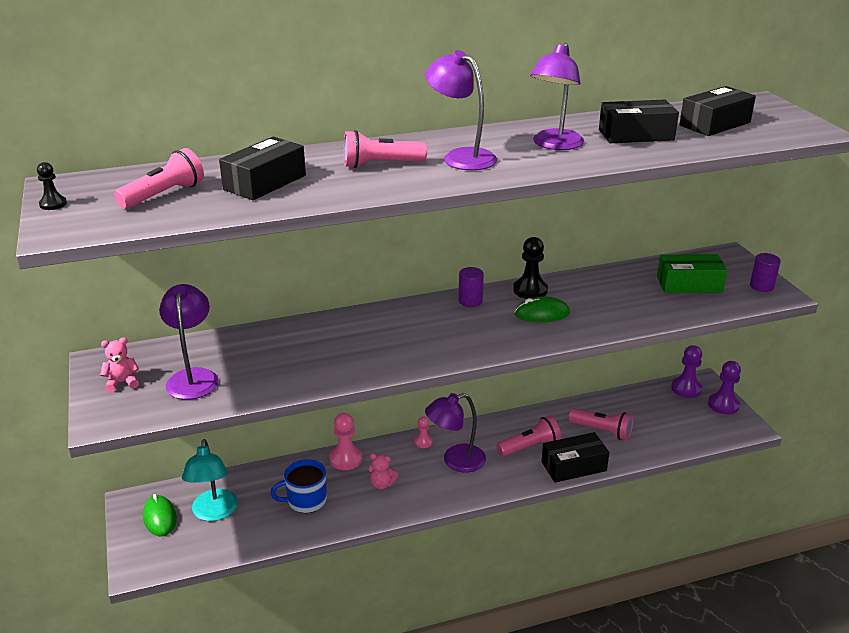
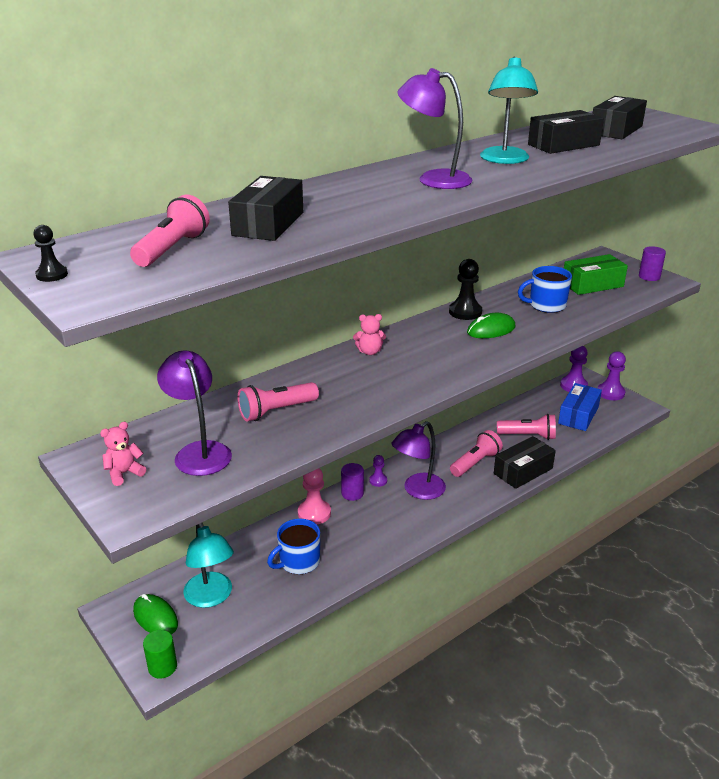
camera: 20 degrees left, 0 degrees up
pink flashlight [344,130,427,168] -> pink flashlight moved to [238,382,319,421]
pink teddy bear [368,453,398,489] -> pink teddy bear moved to [353,314,386,355]
pink pawn [414,416,433,448] -> purple pawn [369,455,387,487]
purple cylinder [458,267,484,307] -> purple cylinder moved to [341,463,364,501]
purple lamp [530,42,584,150] -> turquoise lamp [480,57,538,164]
none -> green cylinder [143,630,177,679]
none -> blue mug [518,266,572,313]
none -> blue box [558,383,602,431]

